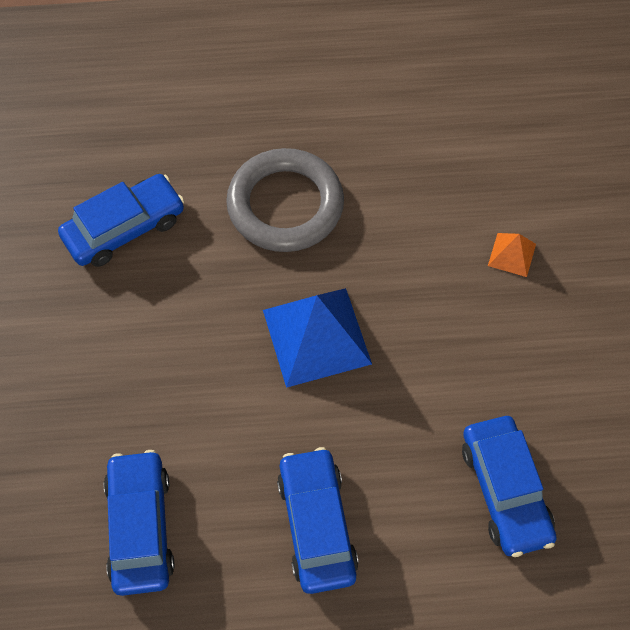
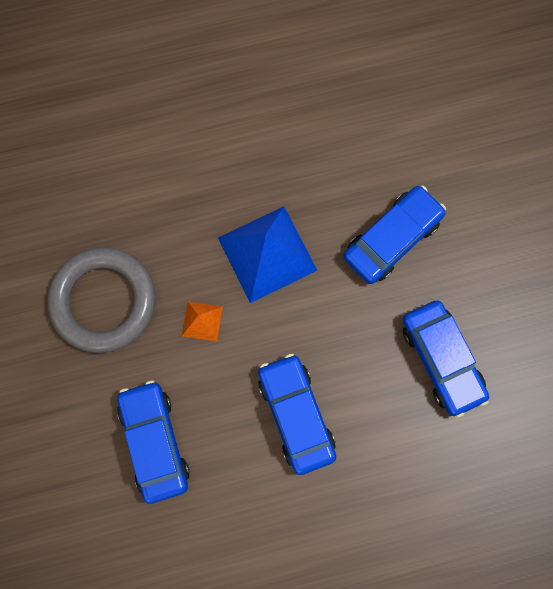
camera: 10 degrees left, 15 degrees up
blue car [58,174,184,267] -> blue car moved to [343,186,446,284]
grey ring [226,148,344,252] -> grey ring moved to [48,247,156,353]
orange pyramid [488,233,536,277] -> orange pyramid moved to [182,301,223,342]

